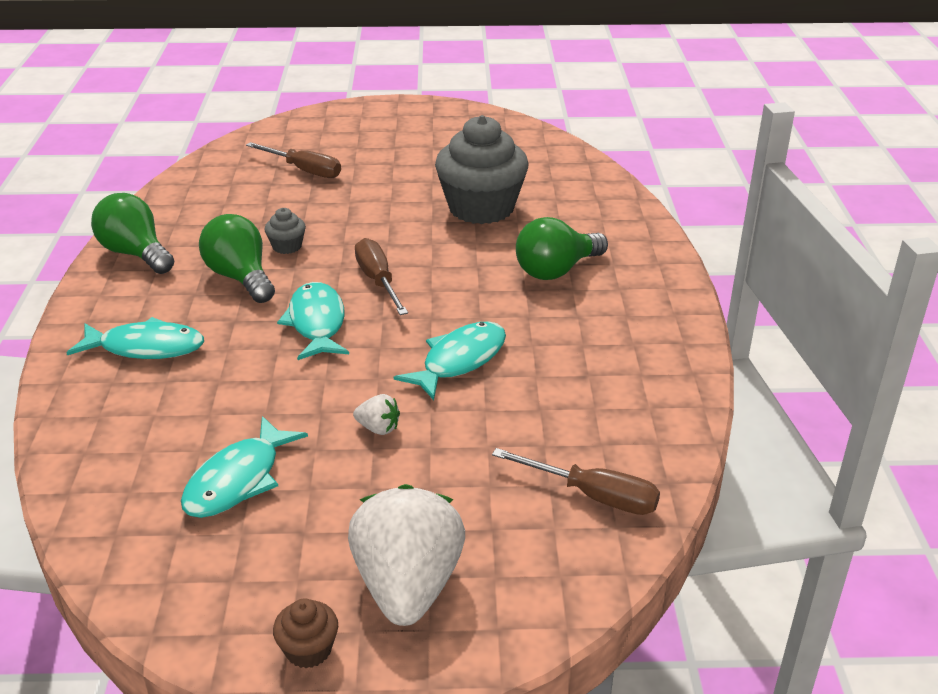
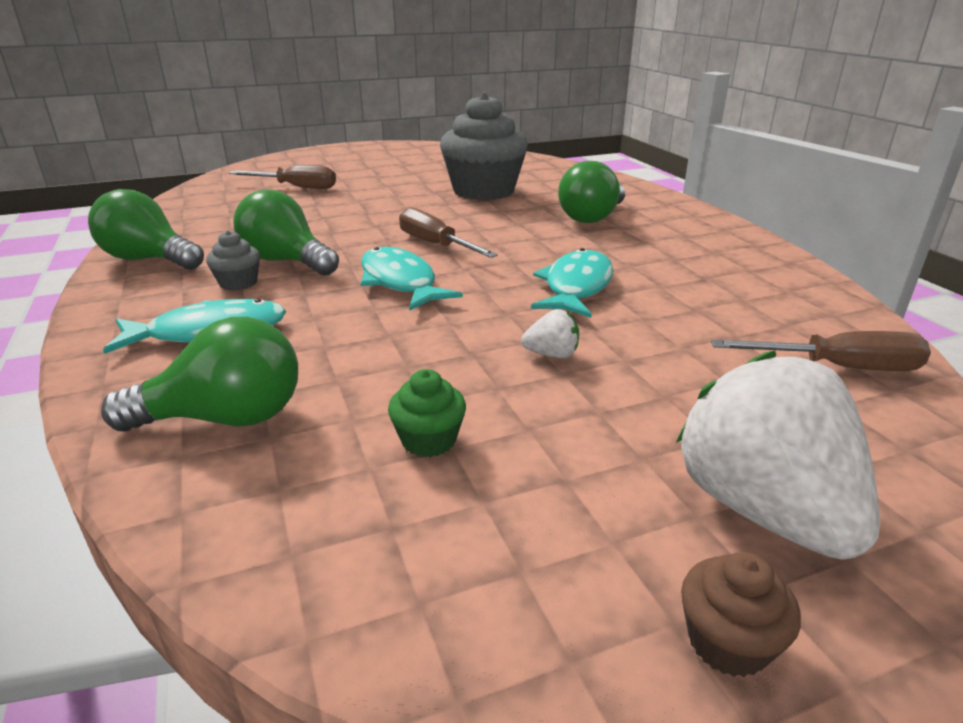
camera: 20 degrees left, 5 degrees down
turquoise fish [181,416,308,518] -> green cupcake [388,369,466,457]
grey cupcake [265,208,306,254] -> grey cupcake moved to [206,230,260,291]
none -> green light bulb [101,317,298,431]

